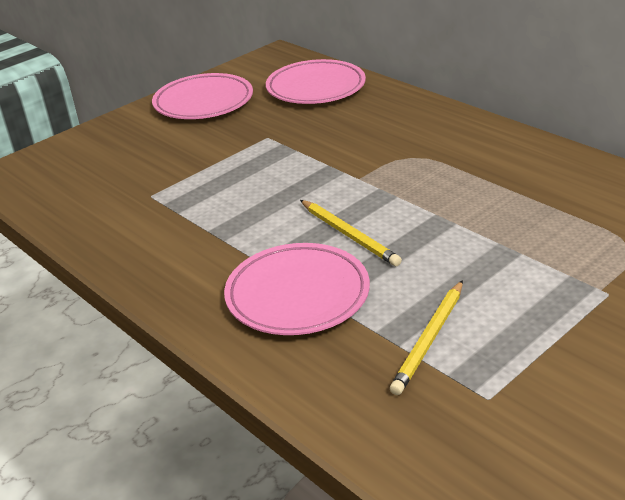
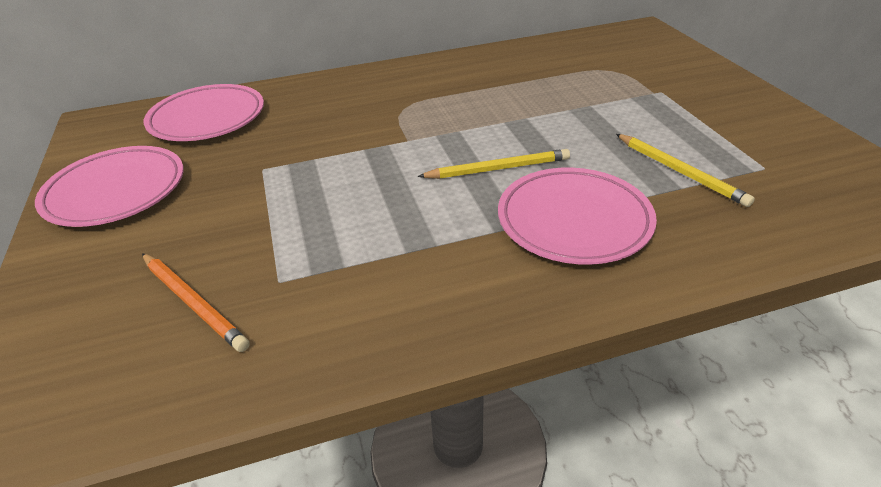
camera: 65 degrees left, 5 degrees up
none -> orange pencil [142,253,250,352]

